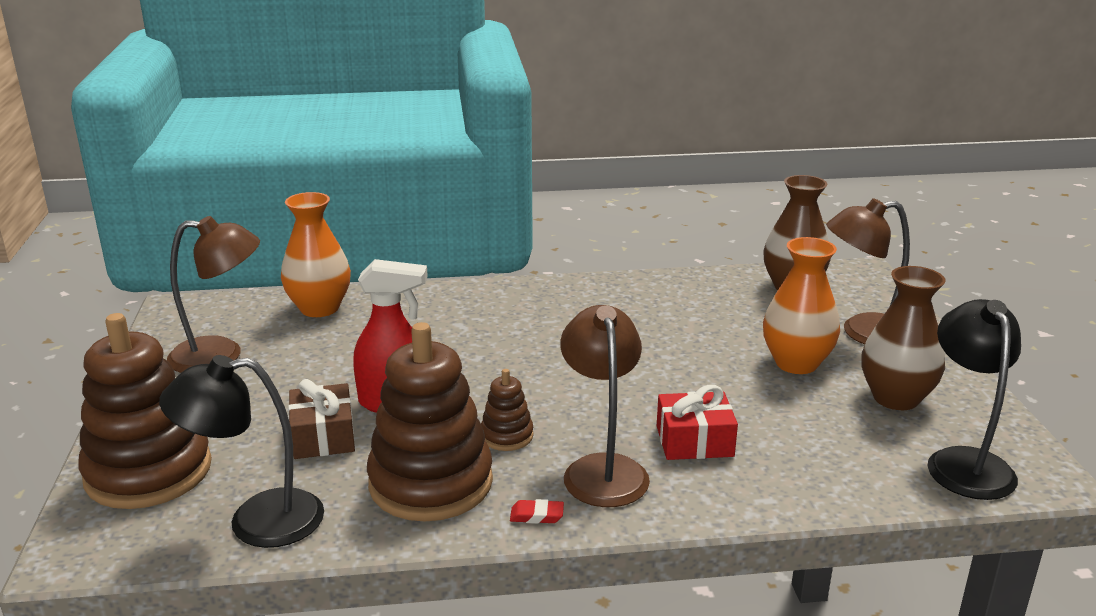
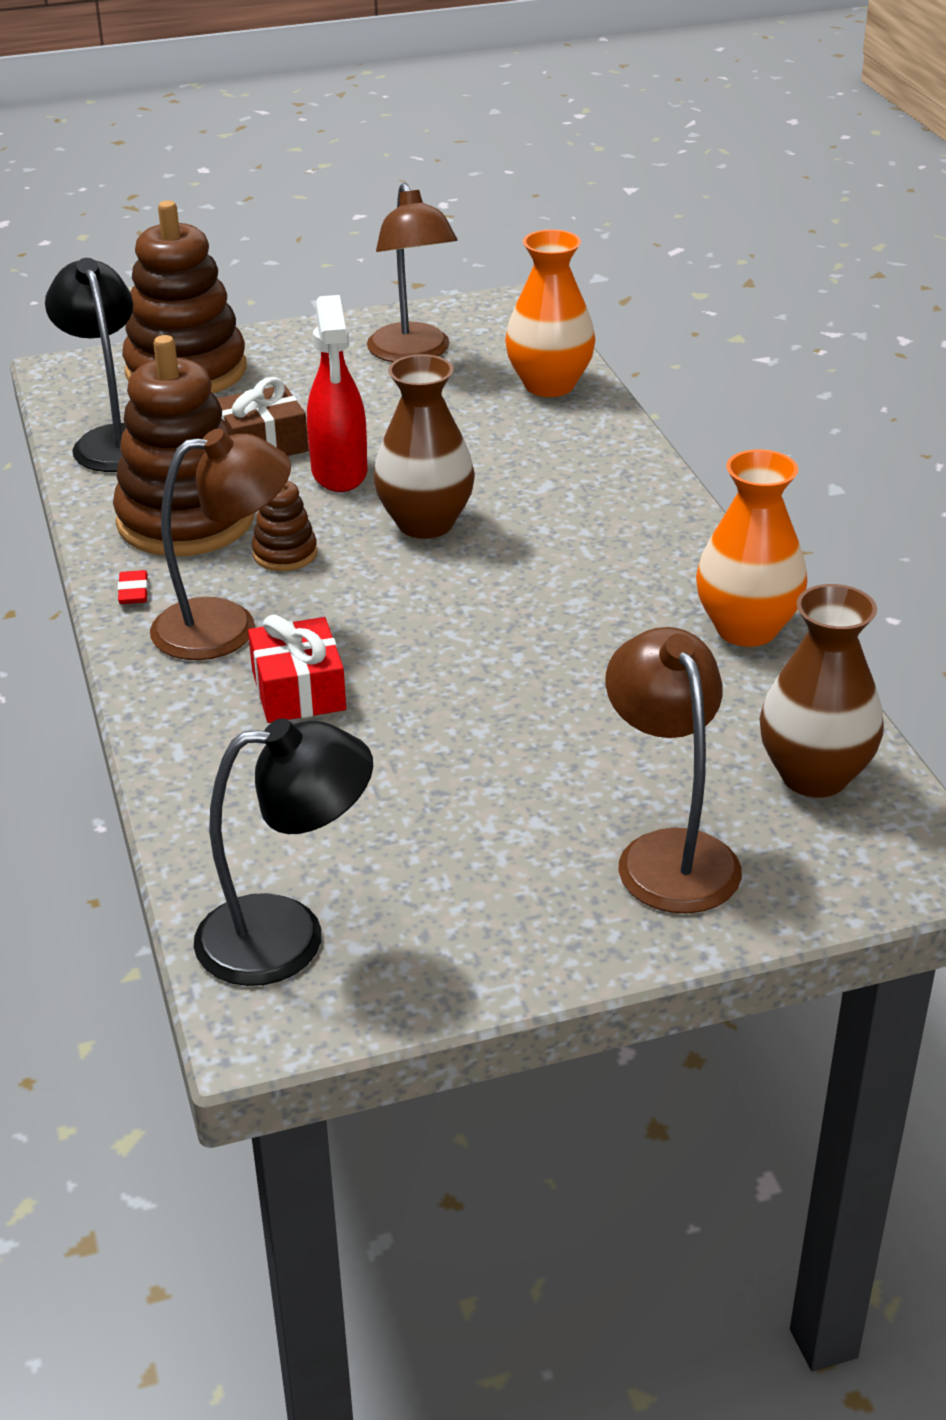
camera: 80 degrees right, 10 degrees up
orange vase [763,237,840,374] -> orange vase moved to [696,449,807,647]
brown vase [861,266,946,410] -> brown vase moved to [373,354,475,539]

